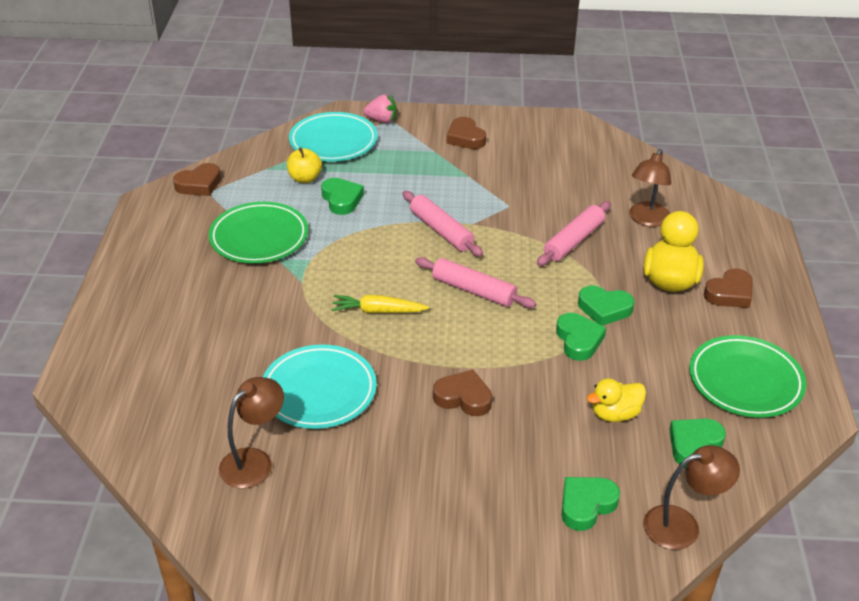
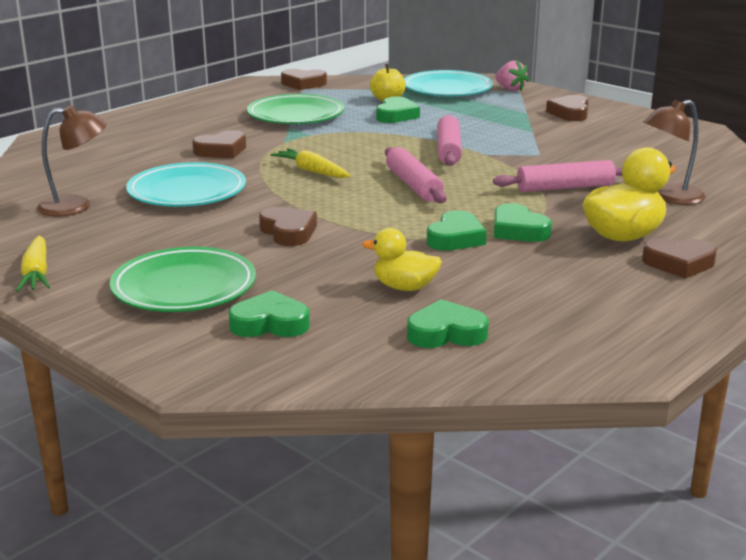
camera: 40 degrees right, 15 degrees down
brown lamp [643,445,740,550] -> none
green plate [689,335,806,418] -> green plate moved to [110,247,256,312]
none -> yellow carrot [16,235,50,292]
none -> brown heart [192,130,246,158]

